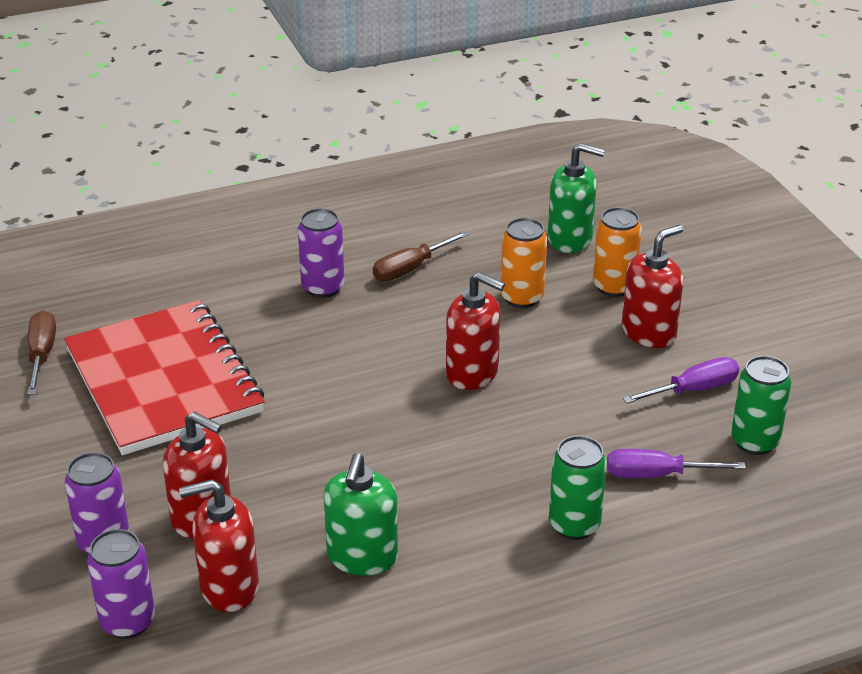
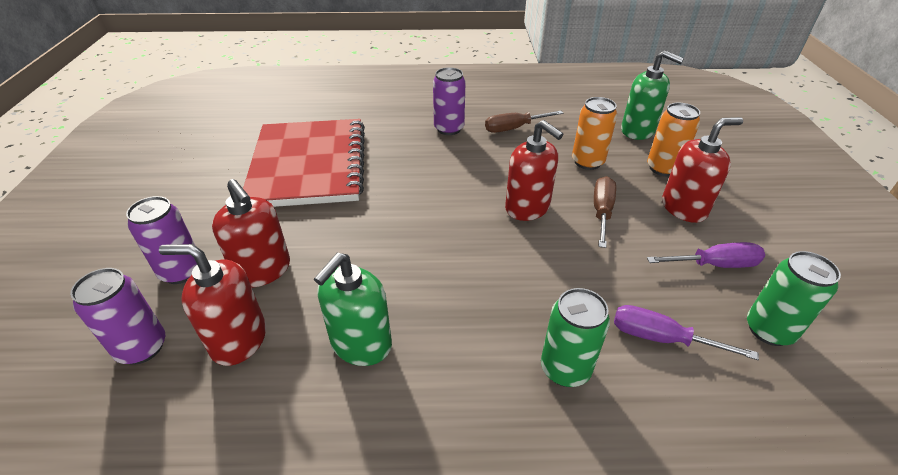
camera: 20 degrees right, 5 degrees up
brown screwdriver [27,310,56,395] -> brown screwdriver moved to [594,176,616,248]

